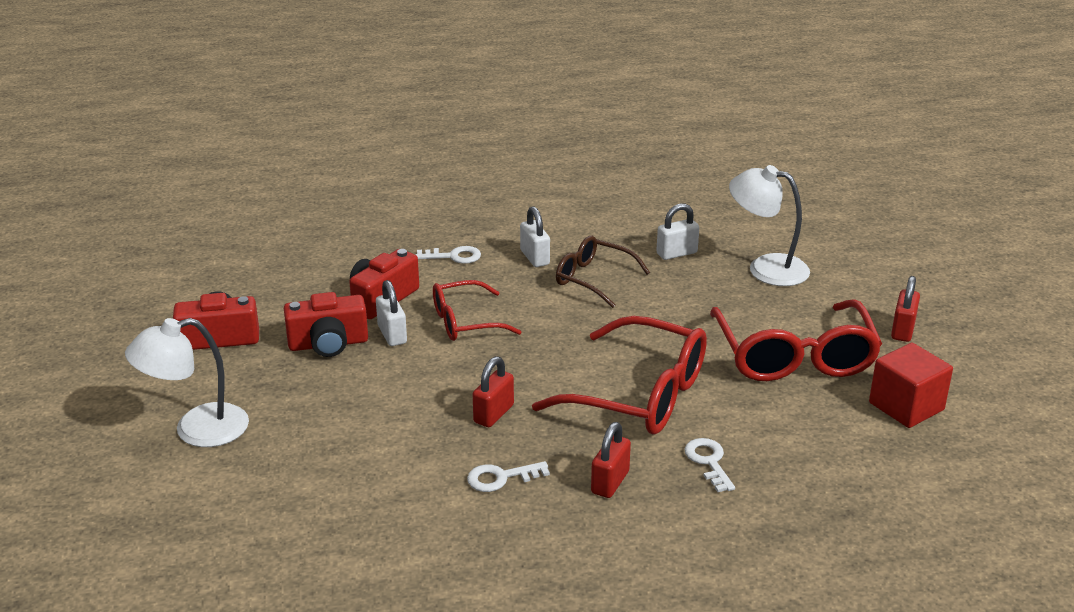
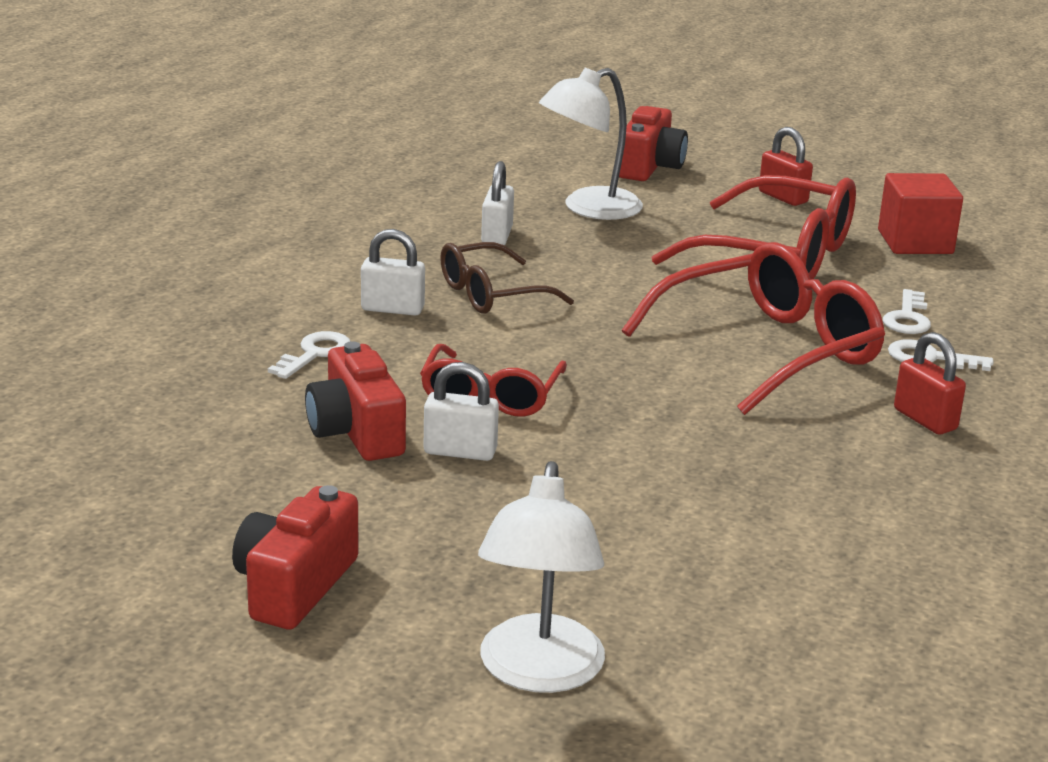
camera: 60 degrees left, 5 degrees down
red camera [284,292,368,357] -> red camera moved to [619,106,688,181]
white key [467,461,550,492] -> white key moved to [883,289,931,334]
red padlock [473,356,514,427] -> none

